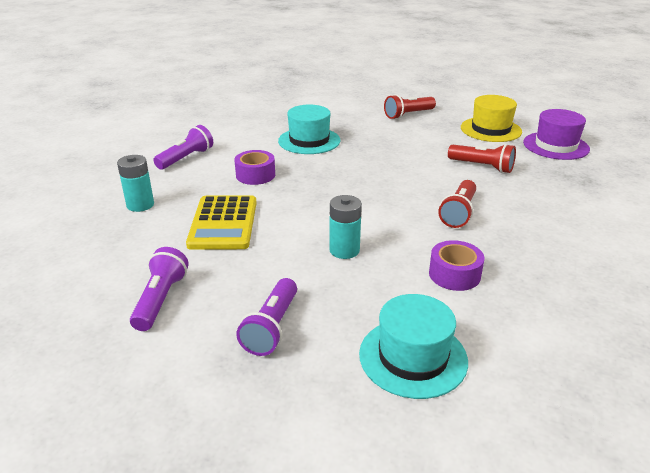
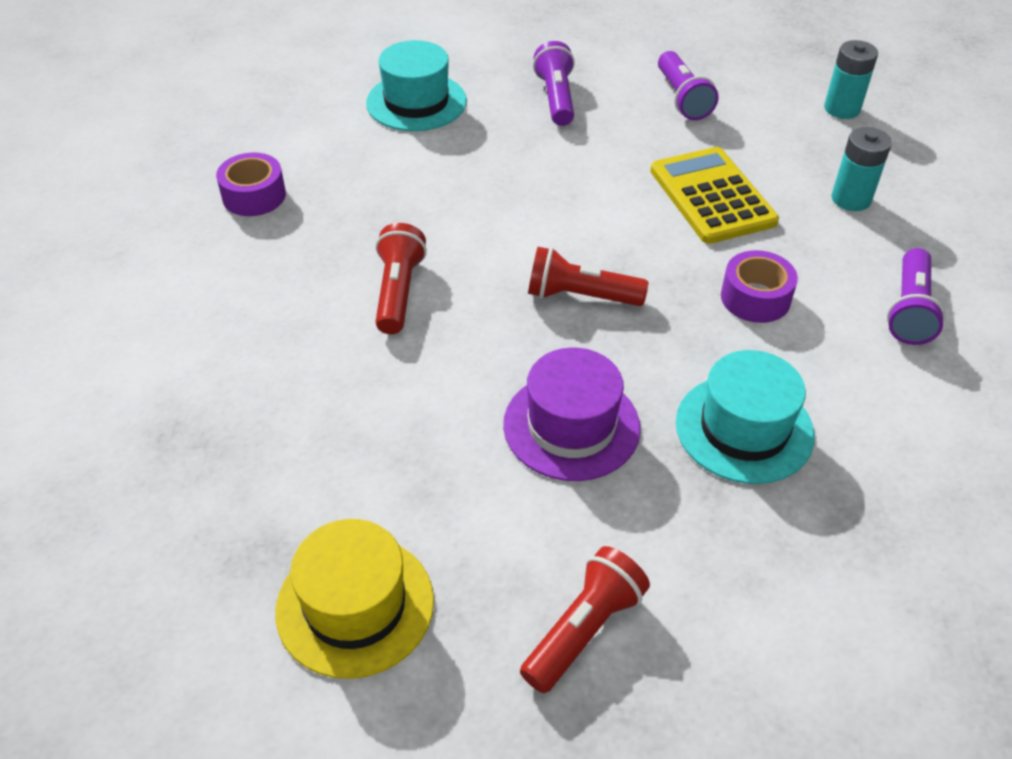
camera: 160 degrees right, 15 degrees up
turquoise battery [329,195,362,259] -> turquoise battery moved to [824,40,878,119]
purple tape [429,240,484,291] -> purple tape moved to [216,153,286,216]
red flashlight [448,144,516,173] -> red flashlight moved to [528,247,649,306]
purple hat [523,109,590,160] -> purple hat moved to [503,347,641,481]

